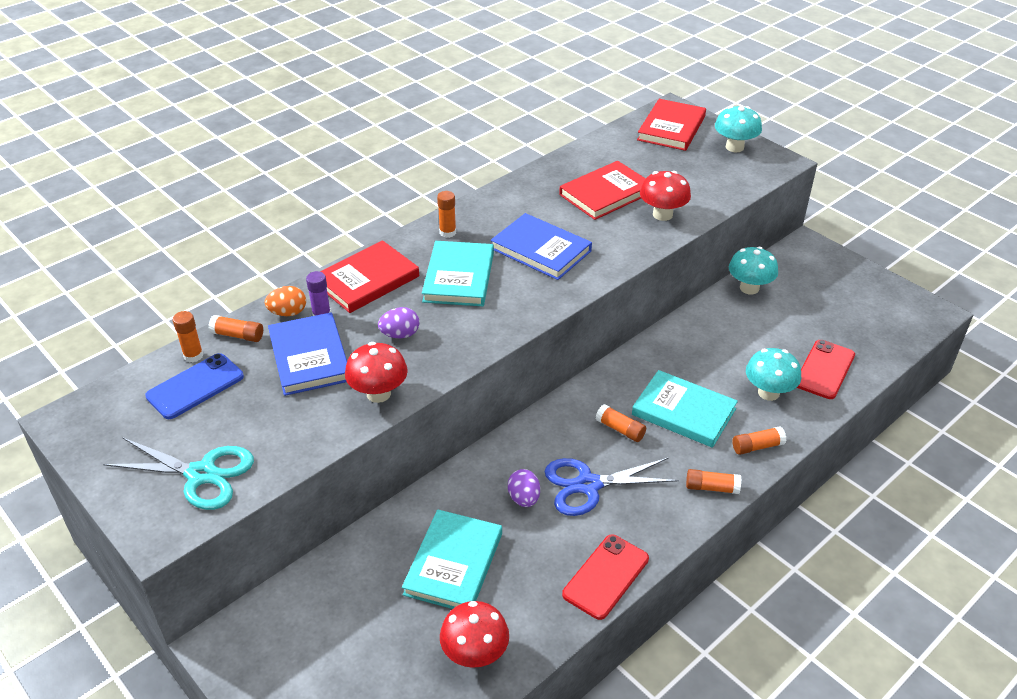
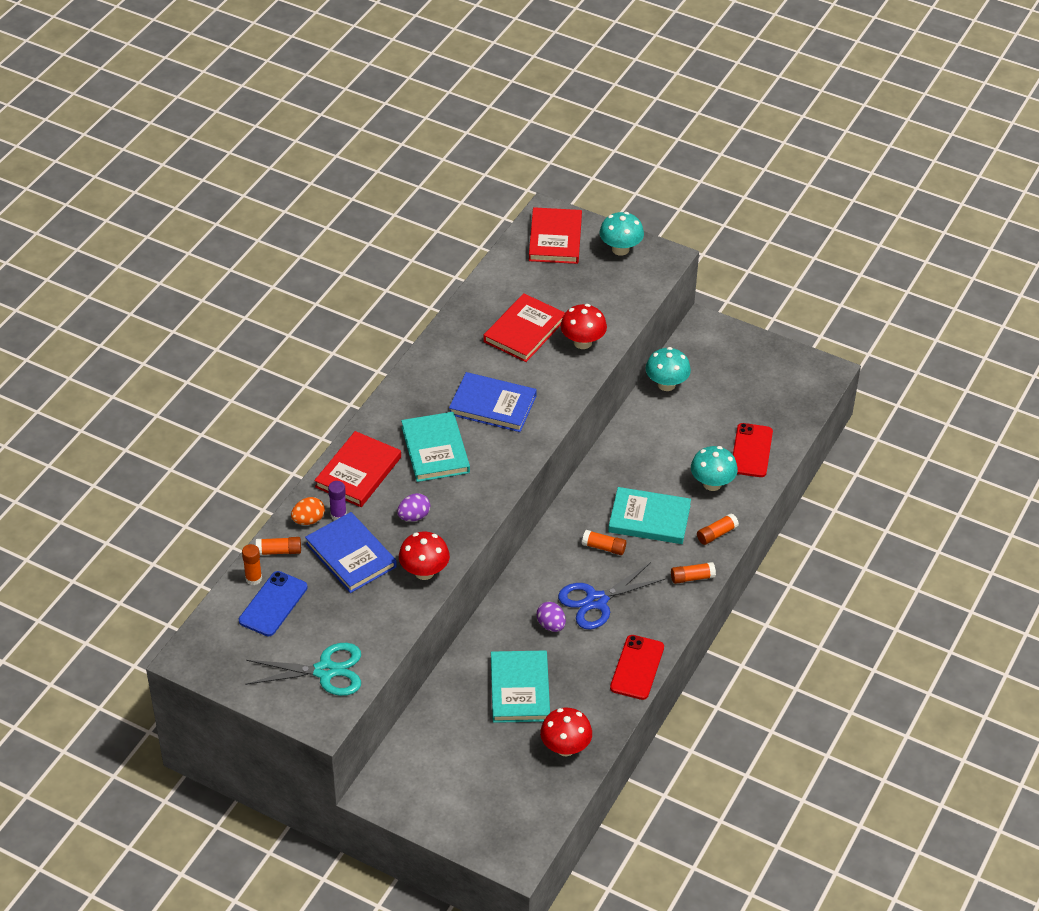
camera: 20 degrees left, 5 degrees up
orange glue stick [437,191,456,238] -> none

